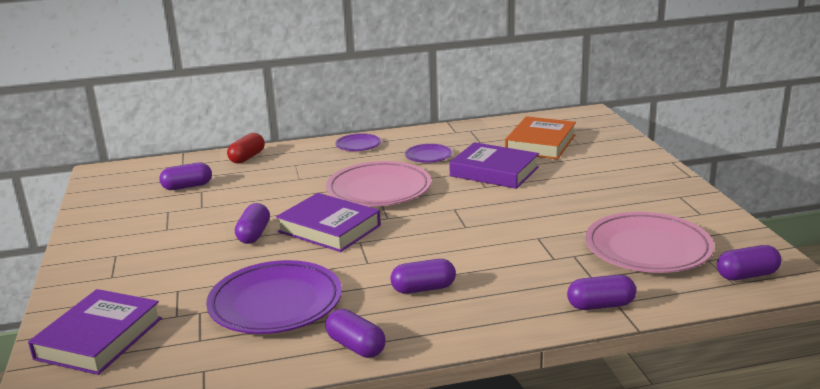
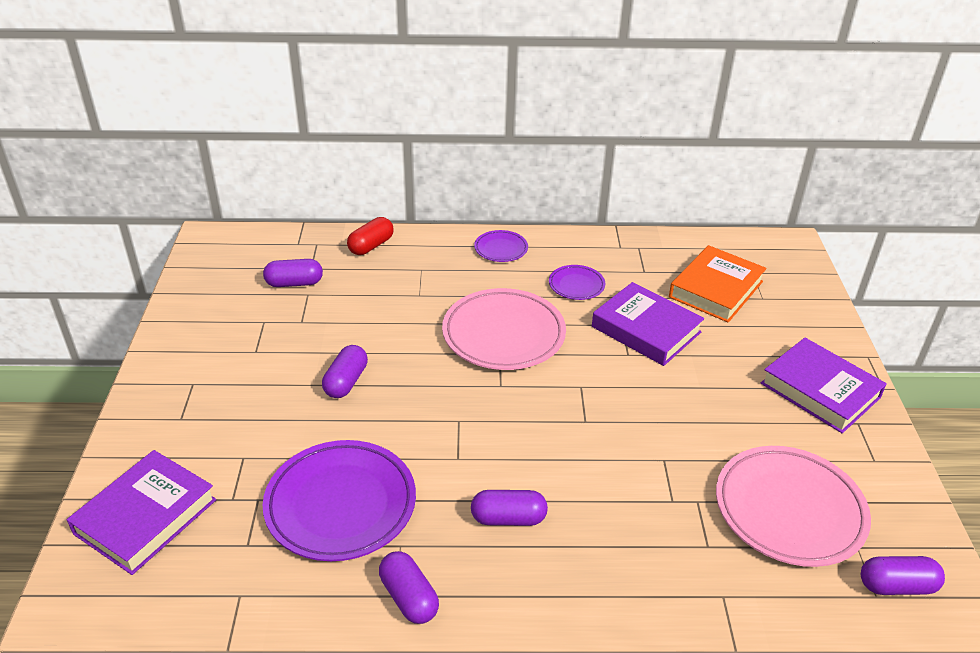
camera: 10 degrees right, 15 degrees up
purple book [276,193,381,252] -> purple book moved to [761,338,887,433]
purple capsule [567,275,636,310] -> none

